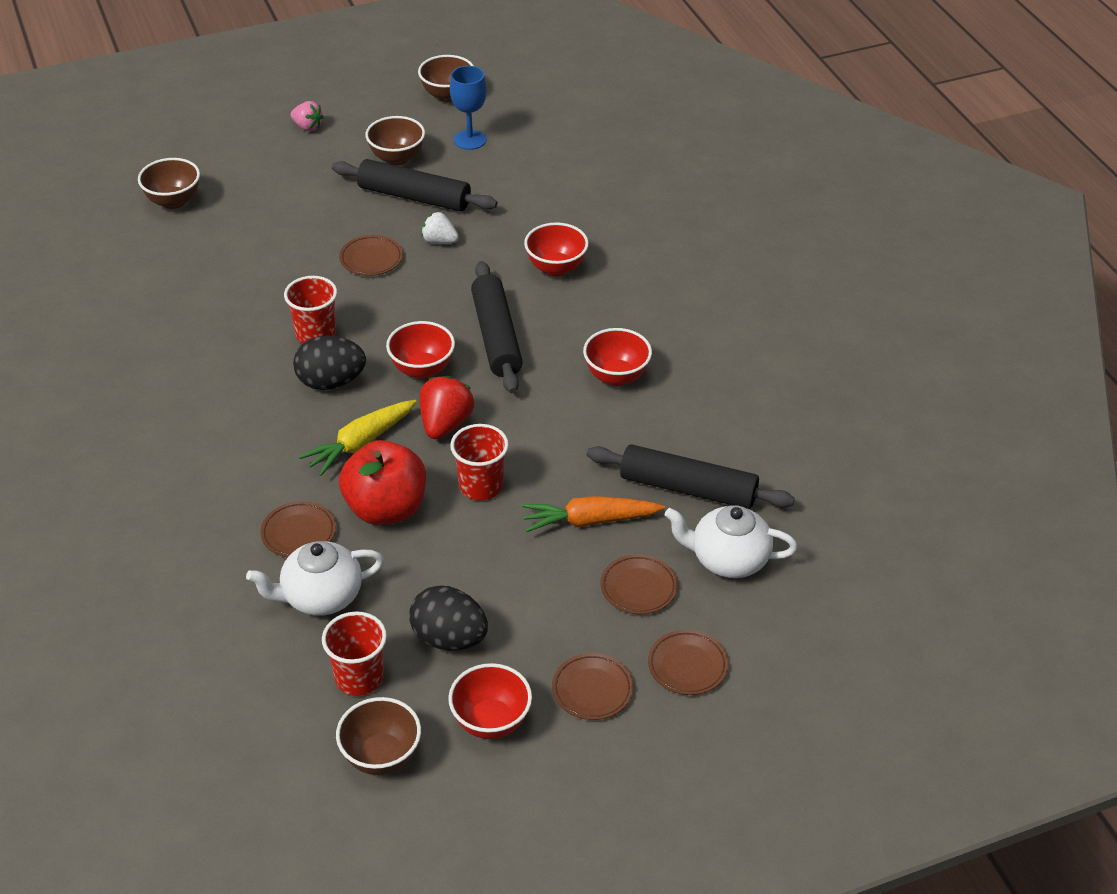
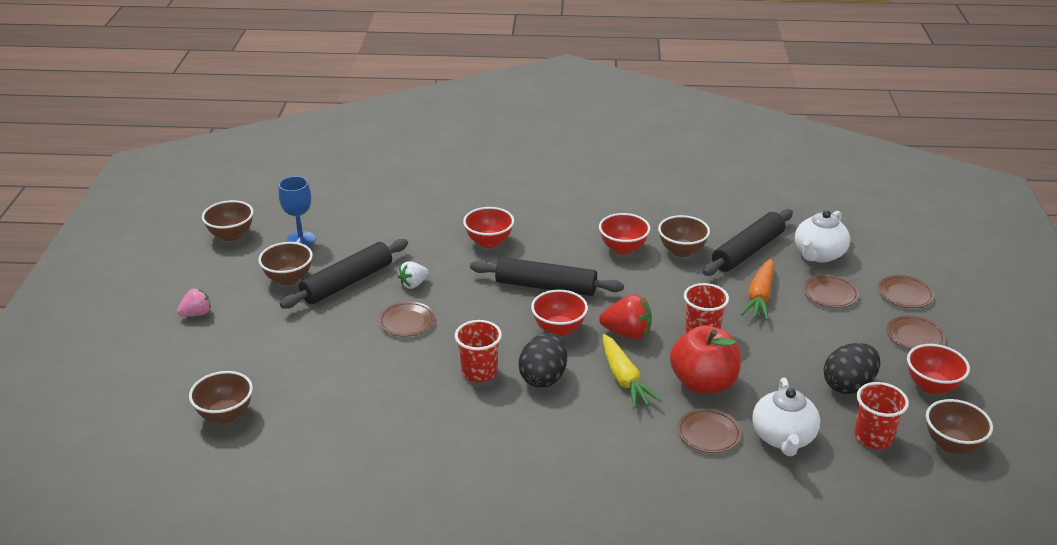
camera: 65 degrees left, 10 degrees down
red strawberry [420,376,474,439] -> red strawberry turned 150 degrees clockwise [599,294,652,340]
none -> brown bowl [658,215,710,257]

